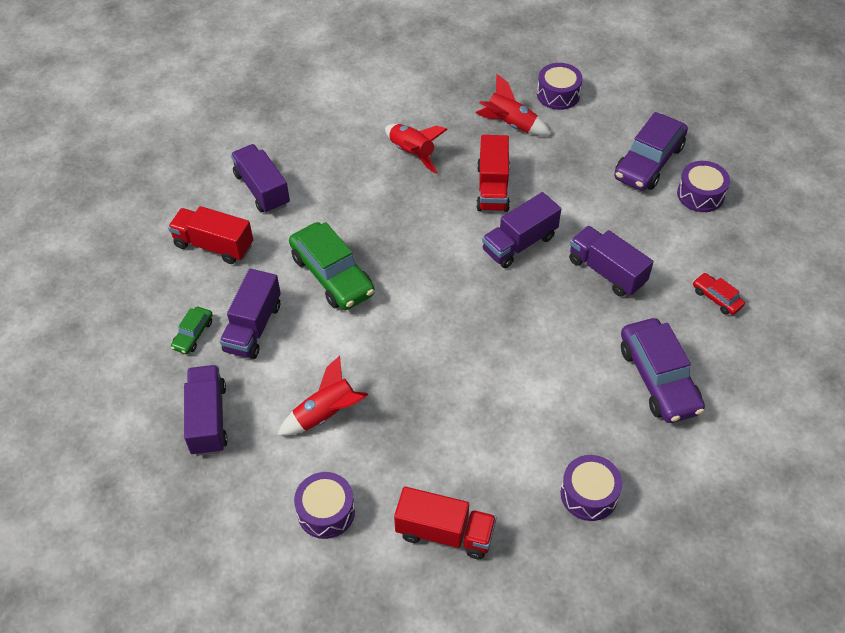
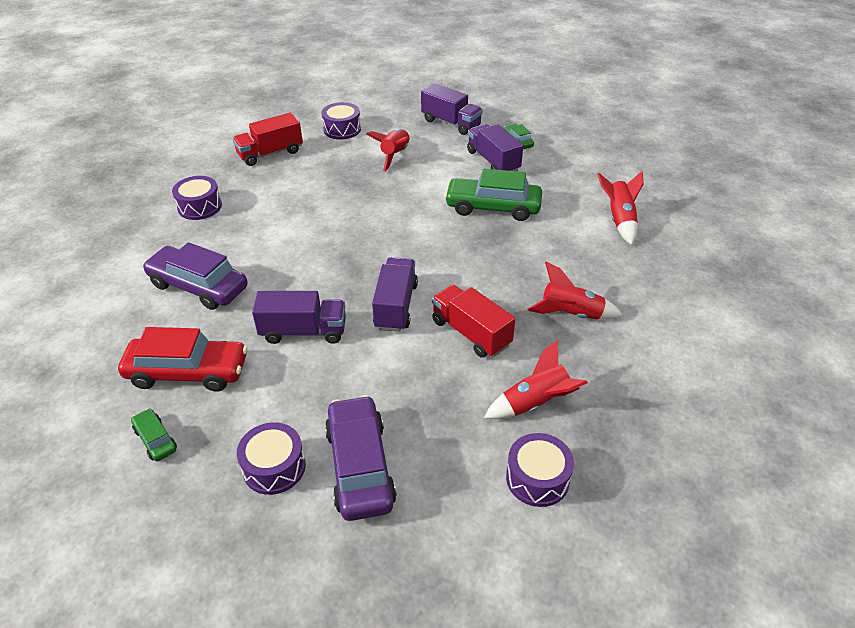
camera: 135 degrees right, 10 degrees down
red truck [168,206,253,264] -> none
purple truck [231,144,290,214] -> red rocket [597,171,644,245]
red car [693,273,745,315] -> red car [118,327,248,392], size x2.06
none -> green car [131,408,177,461]

